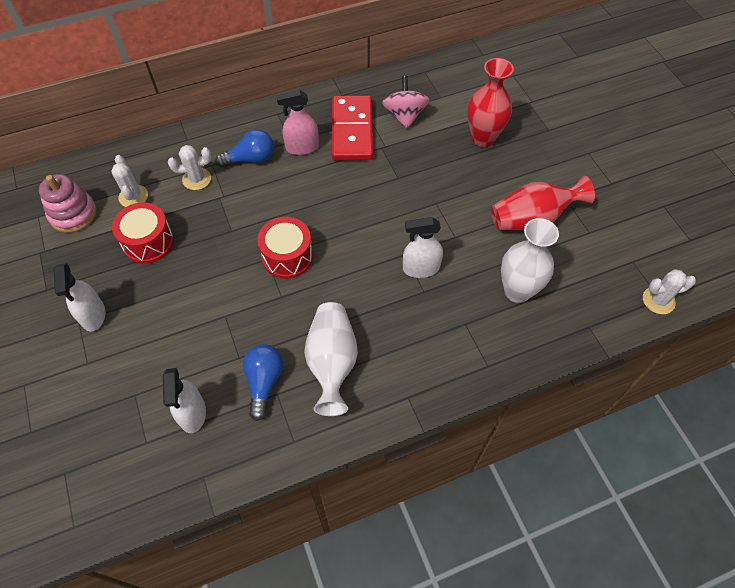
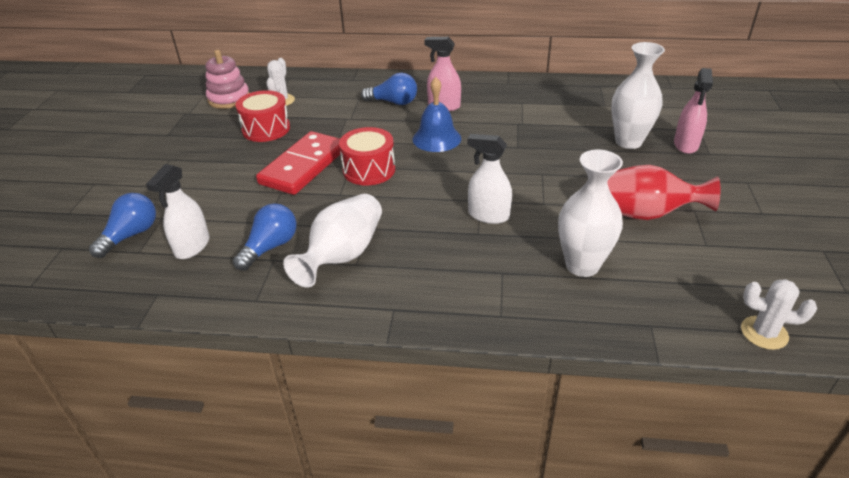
camera: 30 degrees right, 20 degrees down
white spray bottle [54,263,105,331] -> none
white cactus [168,145,212,190] -> none
red domino [331,95,373,161] -> red domino moved to [256,131,340,195]
pink spinning top [382,76,430,129] -> none
red vase [467,58,514,147] -> white vase [611,42,665,149]
none -> blue light bulb [89,193,156,258]
none -> blue bell [412,77,461,152]
none -> pink spray bottle [674,68,713,154]

